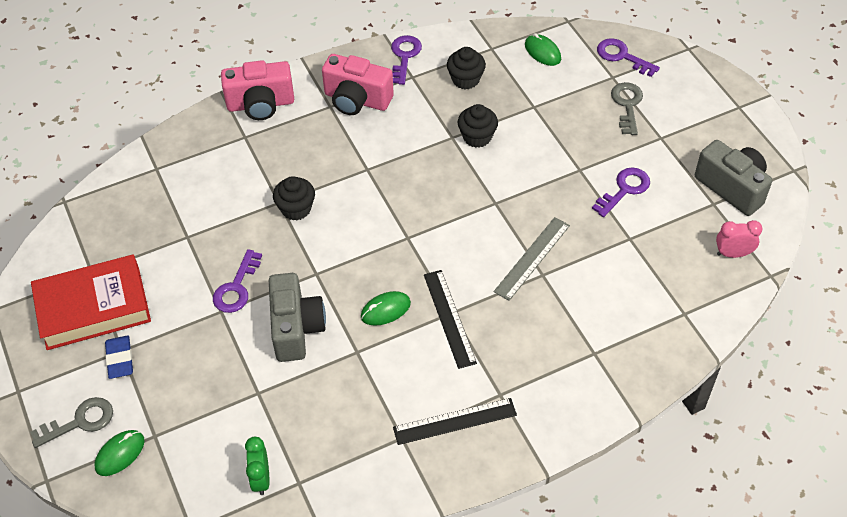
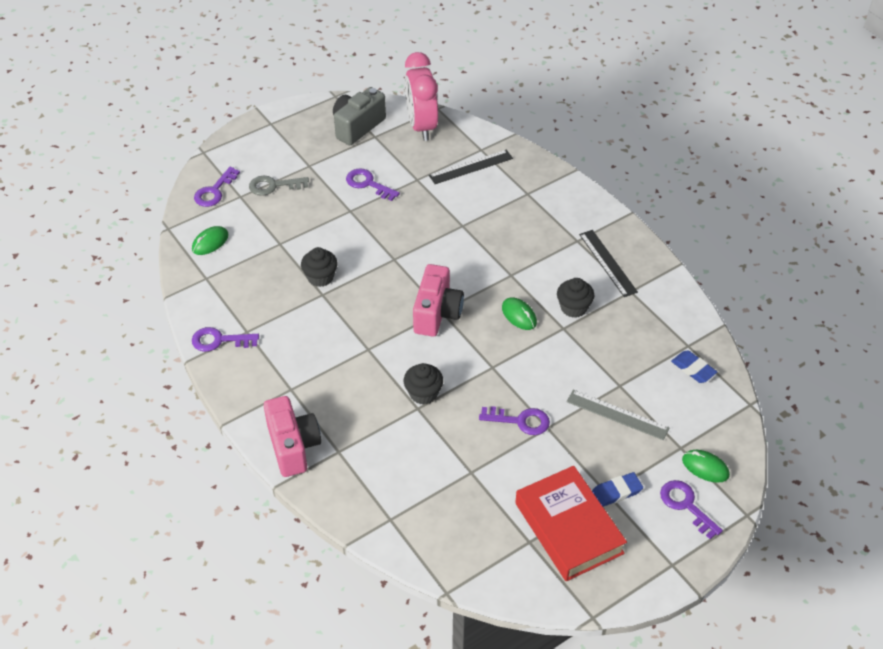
camera: 100 degrees left, 5 degrees down
grey key [30,397,113,448] -> purple key [660,480,723,539]
green clock [245,437,270,495] -> blue eraser [671,350,717,383]
grey camera [269,273,326,362] -> none
pink camera [322,54,394,115] -> pink camera moved to [413,264,464,337]
black ruler [424,270,477,369] -> black ruler moved to [429,150,513,184]
black cupcake [447,47,486,89] -> black cupcake moved to [557,278,594,318]
grey ruler [494,217,570,301] -> grey ruler moved to [567,390,670,440]
pink clock [716,220,762,258] -> pink clock [405,52,438,141], size x2.01

